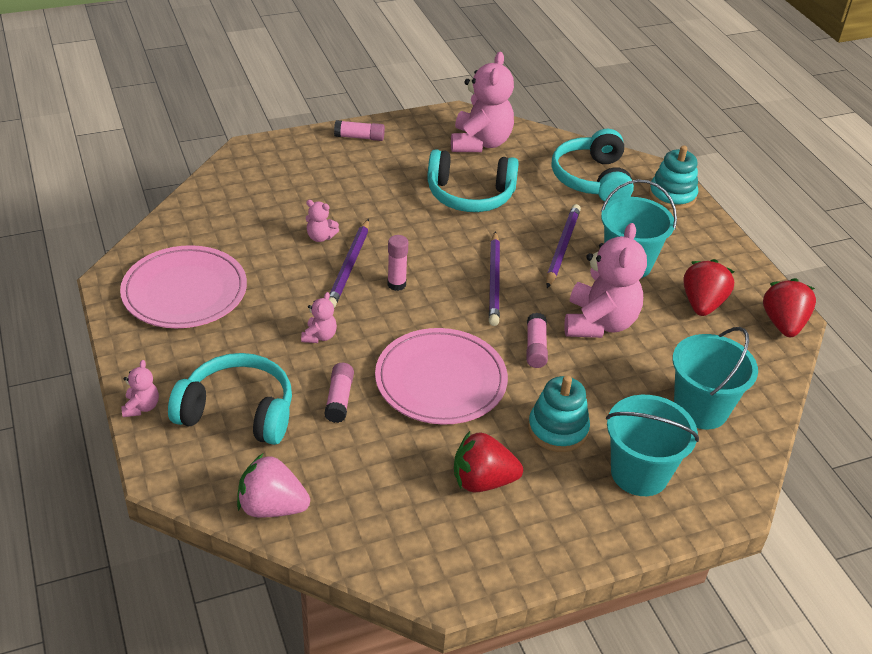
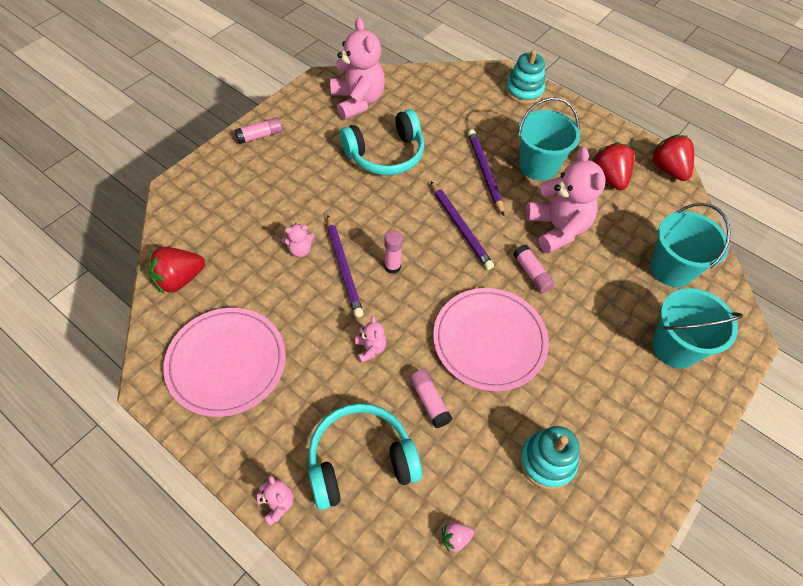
camera: 30 degrees left, 15 degrees up
pink strawberry [237,454,310,517] -> pink strawberry [442,522,474,552], size x0.50
red strawberry [454,431,523,492] -> red strawberry moved to [148,247,205,294]
turquoise stacking toy [528,376,590,452] -> turquoise stacking toy moved to [519,426,580,490]
turquoise headphones [551,129,634,203] -> none

